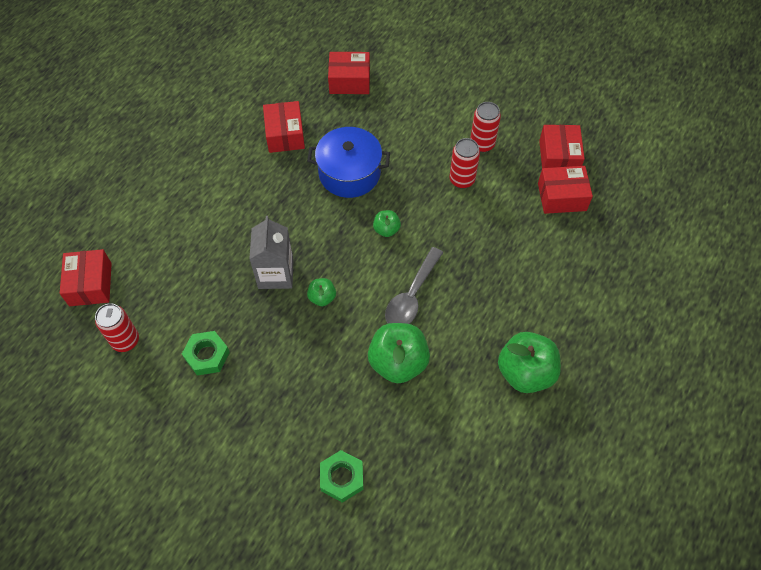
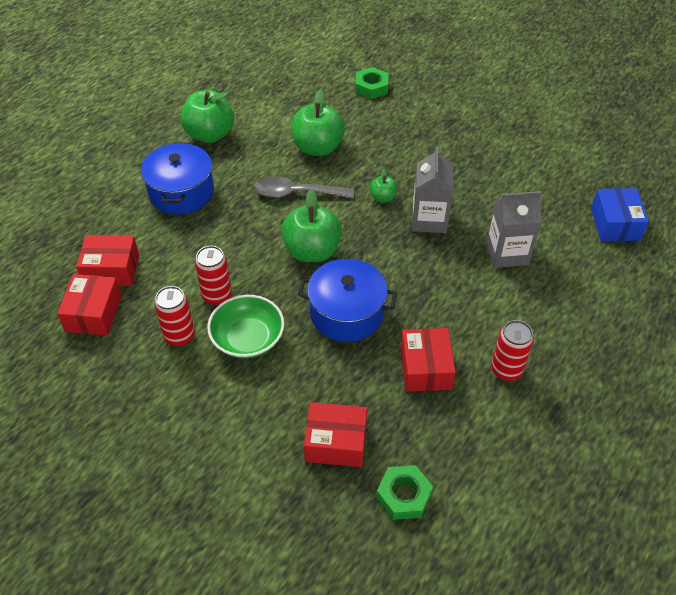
camera: 175 degrees left, 10 degrees down
red box [60,249,112,306] -> blue box [591,188,649,241]
red can [95,303,139,352] -> red can moved to [491,320,534,381]
green nut [182,331,230,376] -> green nut moved to [376,465,433,520]
green apple [373,210,401,237] -> green apple [281,189,342,262], size x2.01
grey spoon [385,247,444,324] -> grey spoon turned 120 degrees counterclockwise [254,176,354,198]
none -> blue pot [141,142,214,215]
none -> green bowl [207,295,284,358]
none -> grey carton [486,191,541,268]

